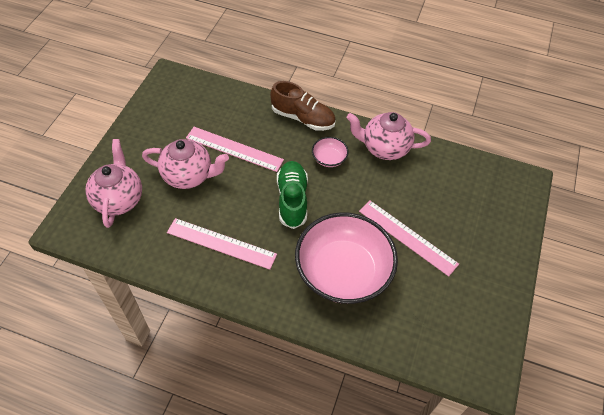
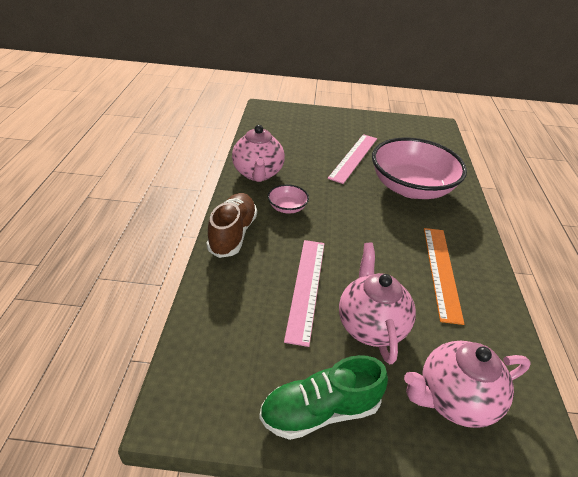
camera: 105 degrees left, 15 degrees down
pink ruler [167,218,277,270] -> orange ruler [424,228,464,325]
green shoe [277,161,308,229] -> green shoe moved to [259,355,388,440]

